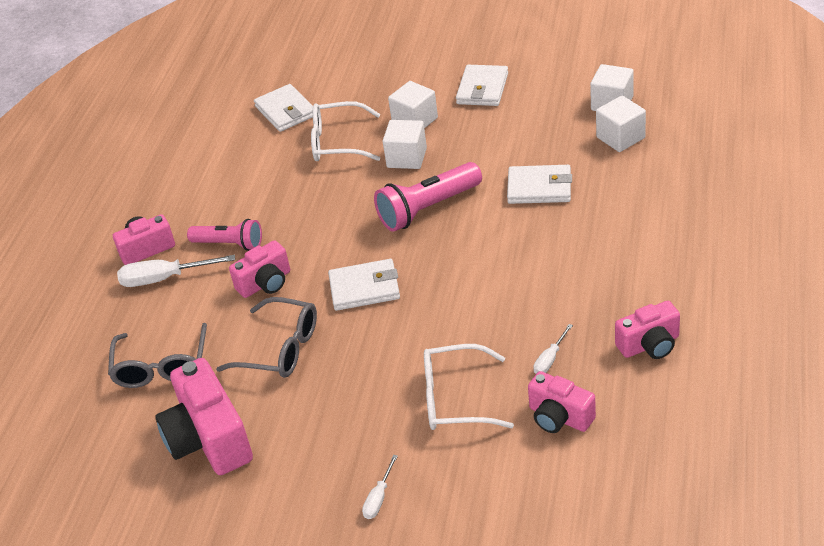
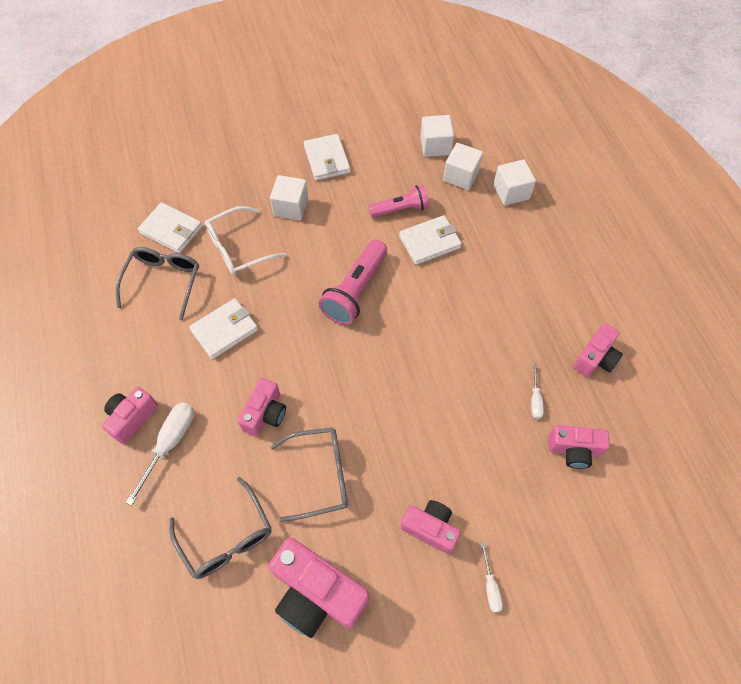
camera: 35 degrees left, 20 degrees up
white screwdriver [117,255,235,287] -> white screwdriver turned 150 degrees clockwise [126,402,194,506]
pink flashlight [187,219,262,251] -> pink flashlight moved to [368,185,429,218]
white wallet [328,259,400,311] -> white wallet moved to [189,298,258,359]
white cube [383,120,427,169] -> white cube moved to [493,159,536,206]
white glasses [424,344,514,430] -> none
none -> grey glasses [116,247,199,320]
none -> pink camera [400,500,460,554]

